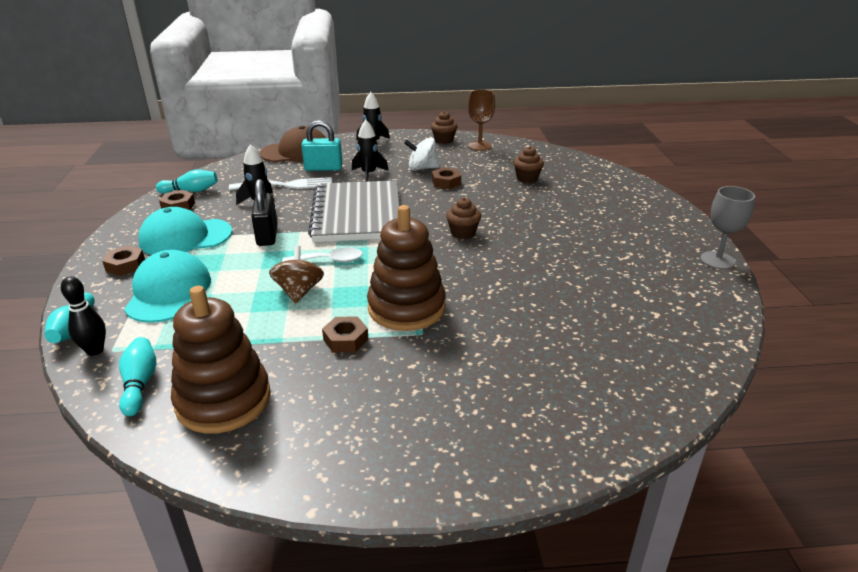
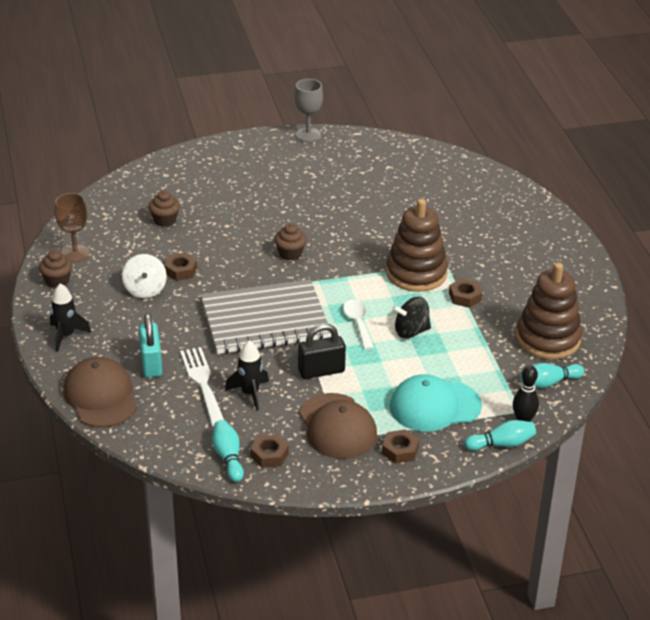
camera: 100 degrees left, 5 degrees up
turquoise cap [138,207,232,255] -> brown cap [299,393,377,459]
brown spinning top [269,245,324,304] -> black spinning top [392,297,431,339]
black rocket [352,120,389,182] -> none

